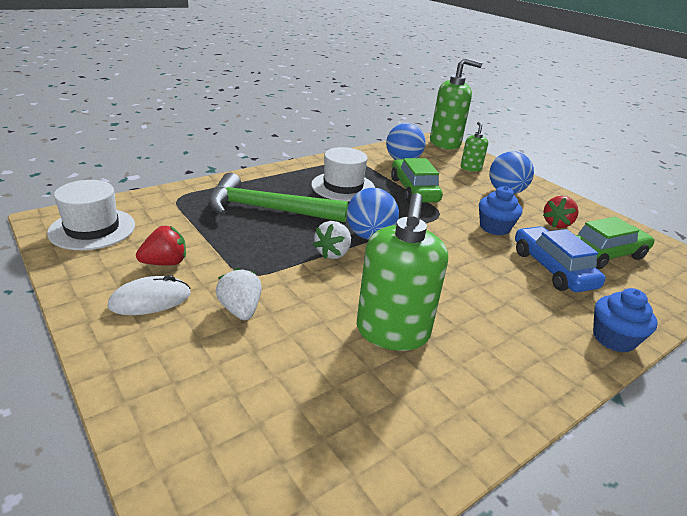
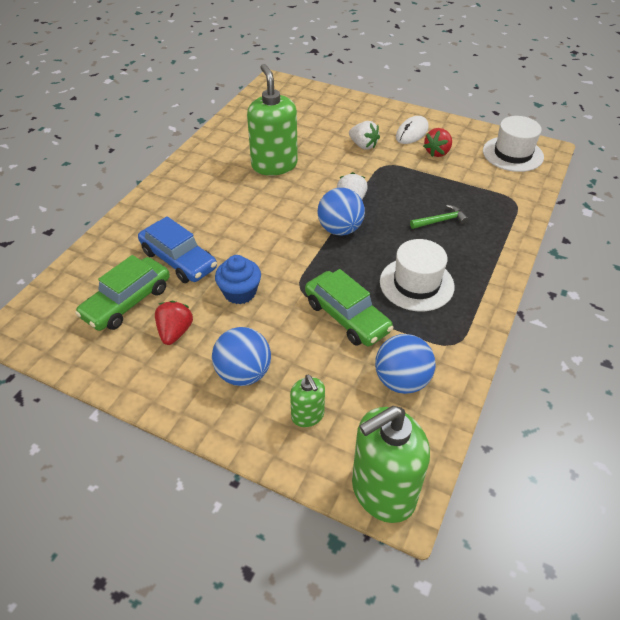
camera: 155 degrees right, 15 degrees up
green hammer [208,173,348,222] -> green hammer [410,205,468,229], size x0.44
blue cupcake [593,288,658,353] -> none

